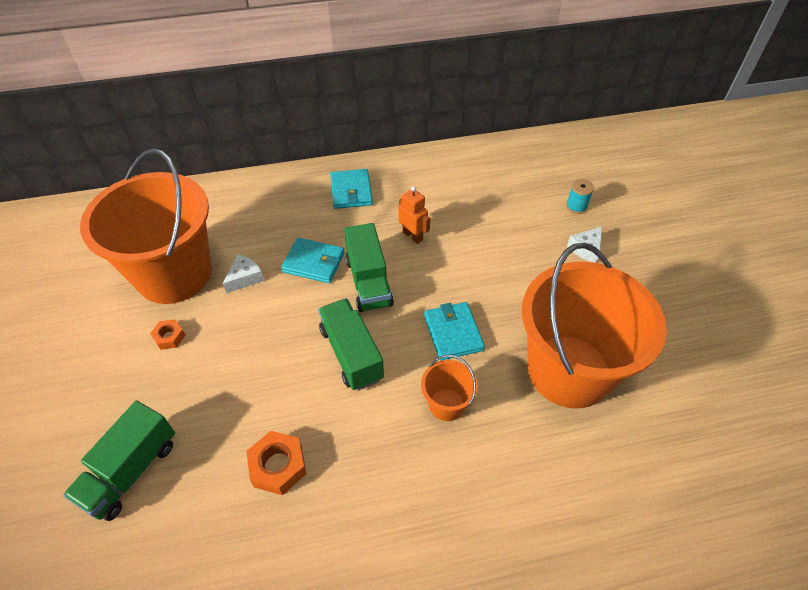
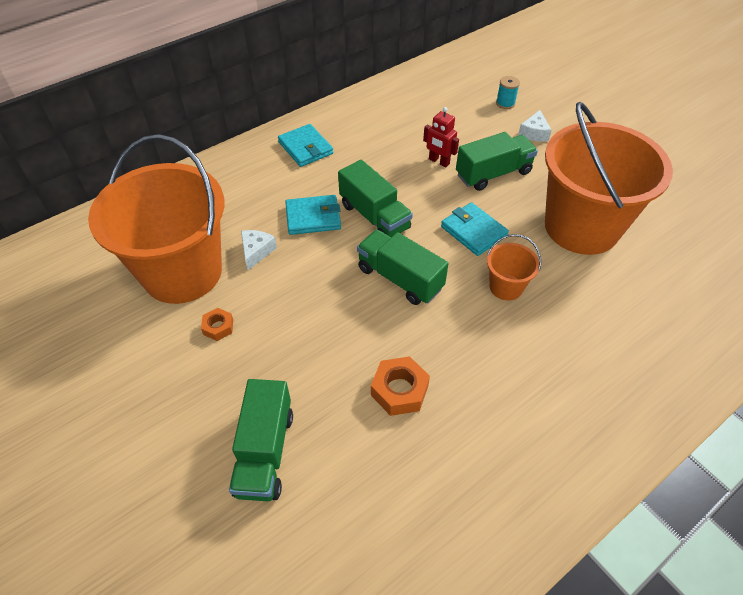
camera: 25 degrees left, 0 degrees up
orange robot [399,186,430,244] -> none
none -> red robot [423,107,459,167]
none -> green truck [456,132,538,191]

